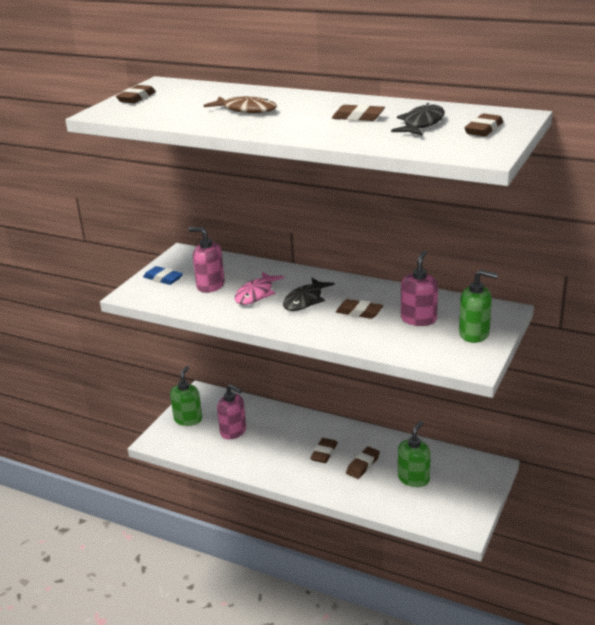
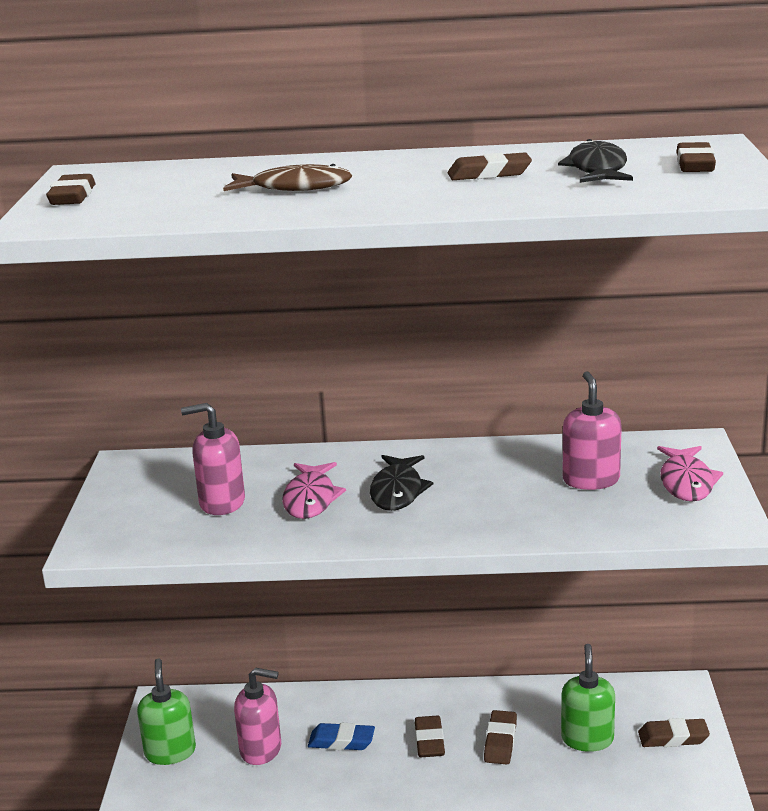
camera: 25 degrees left, 5 degrees down
blue eraser [143,266,183,285] -> blue eraser moved to [308,723,375,750]
brown eraser [336,299,383,319] -> brown eraser moved to [638,718,710,747]
green soap dispenser [459,270,498,343] -> pink fish [657,446,723,502]

